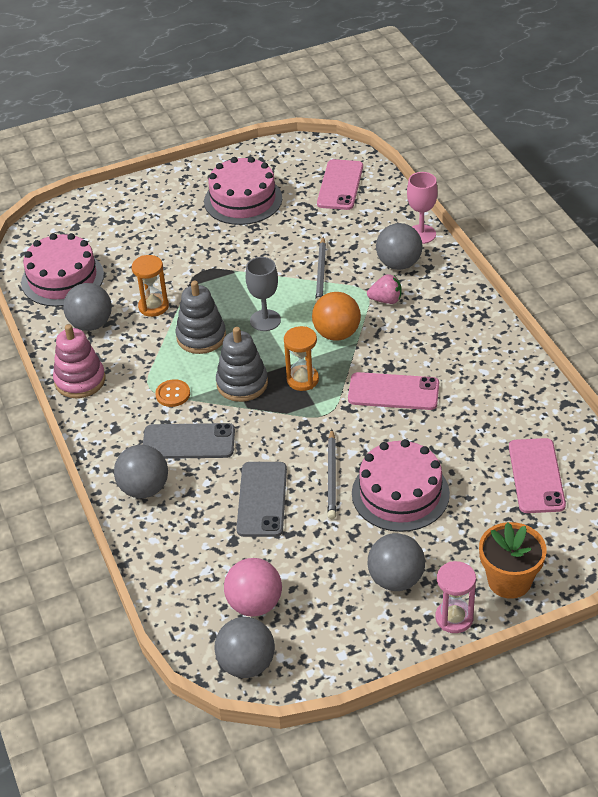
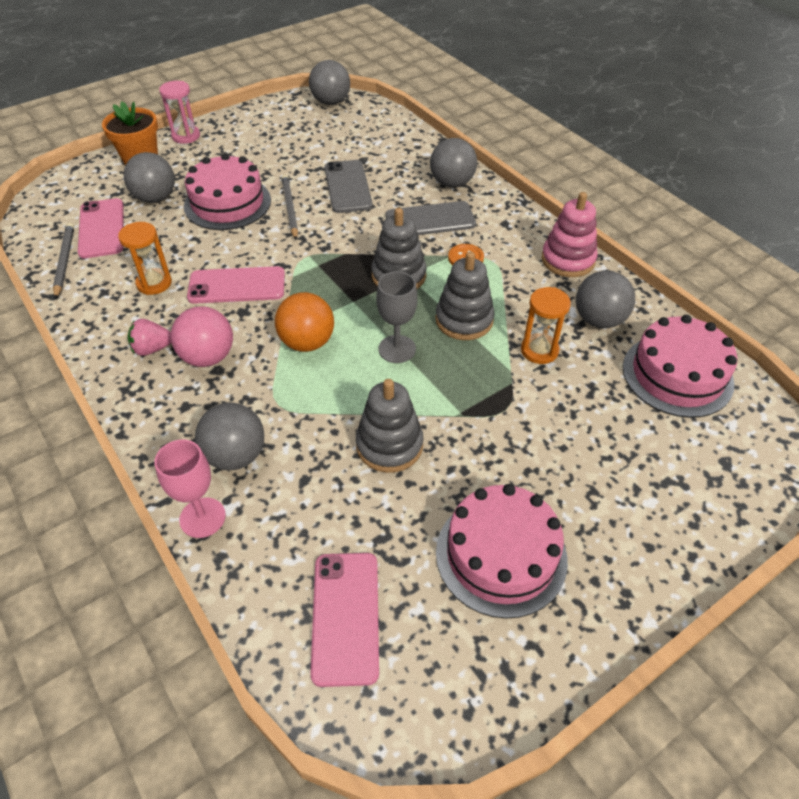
camera: 165 degrees right, 5 degrees up
pink ball [224,558,282,617] -> pink ball moved to [171,306,233,367]
orange hourglass [284,326,319,391] -> orange hourglass moved to [118,222,172,295]
grey pencil [315,237,326,302] -> grey pencil moved to [53,223,74,299]
pink strawberry [367,274,402,304] -> pink strawberry moved to [128,319,172,356]
grey ball [368,533,425,591] -> grey ball moved to [123,152,175,203]
none -> grey stacking toy [356,379,424,473]

